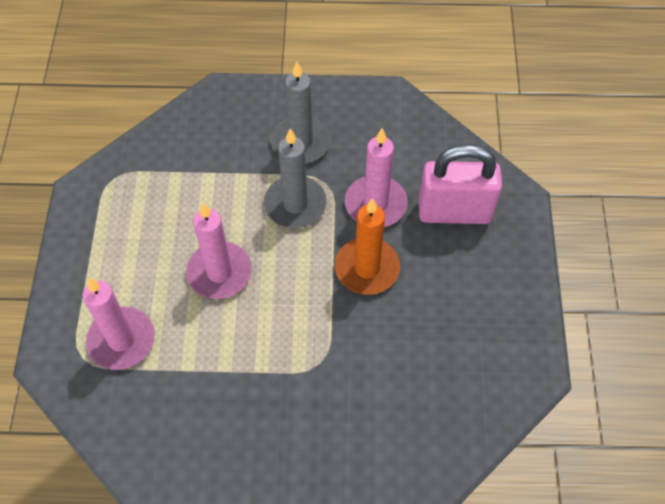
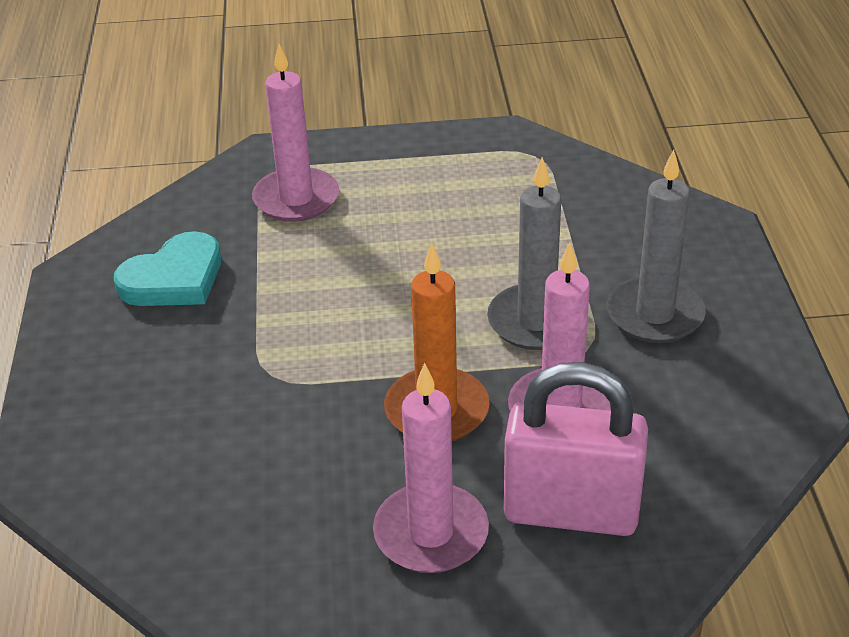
camera: 85 degrees right, 20 degrees down
pink candle [186,203,252,299] -> pink candle moved to [373,363,489,573]
pink padlock [419,144,502,224] -> pink padlock turned 75 degrees counterclockwise [504,362,648,536]
none -> turquoise heart [114,231,221,306]

